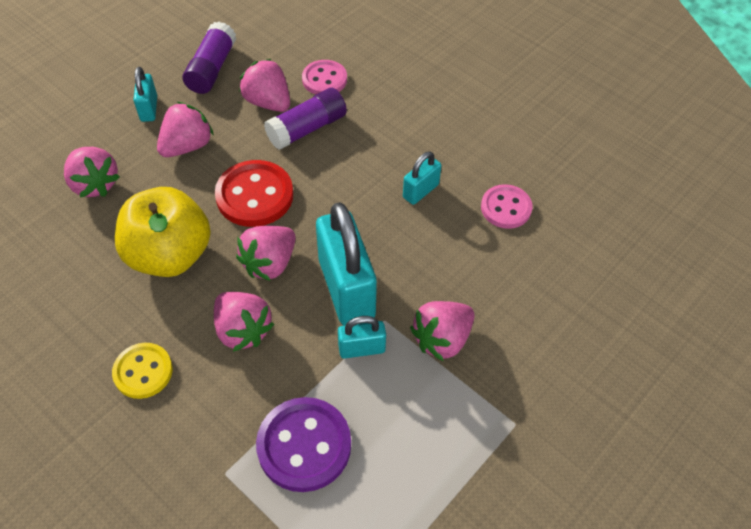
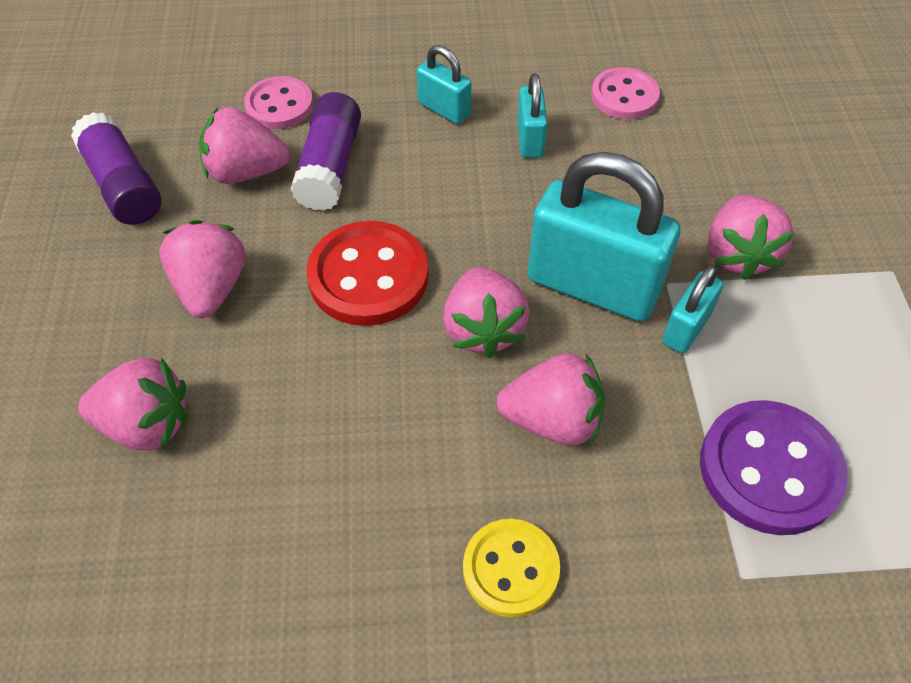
camera: 45 degrees left, 0 degrees up
yellow apple [115,187,211,277] -> none
turquoise padlock [133,67,157,122] -> turquoise padlock moved to [417,45,471,124]

